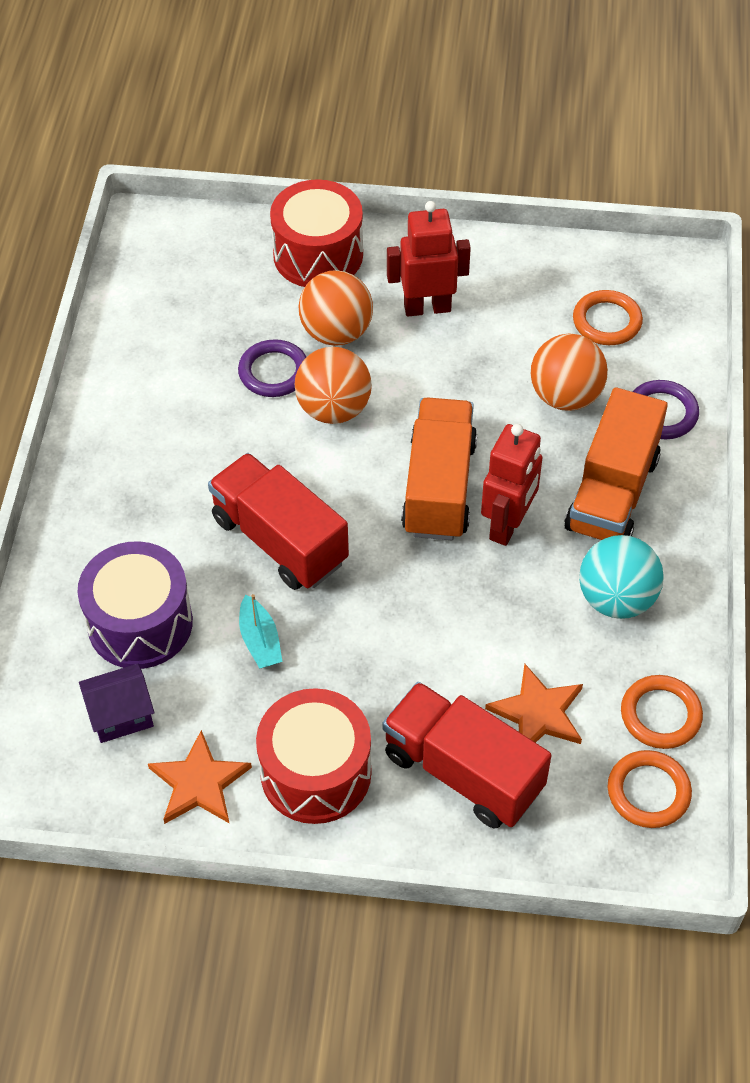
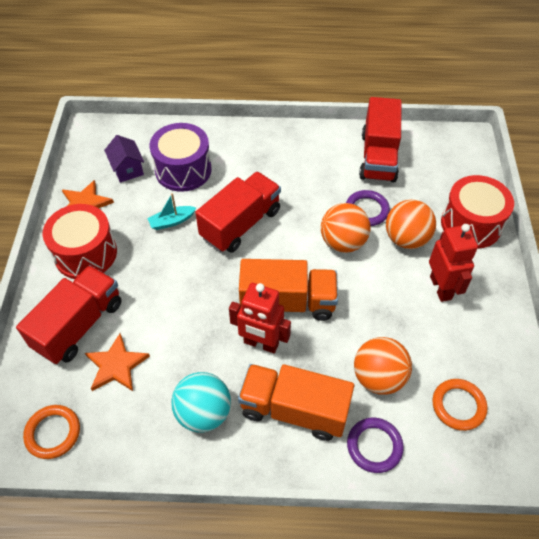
camera: 85 degrees right, 0 degrees up
orange ring [621,675,703,749] -> none
none -> red truck [359,97,402,182]

